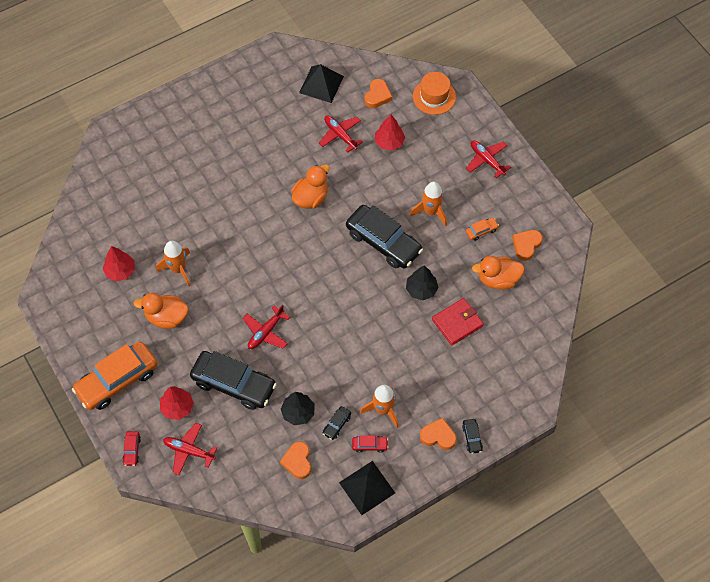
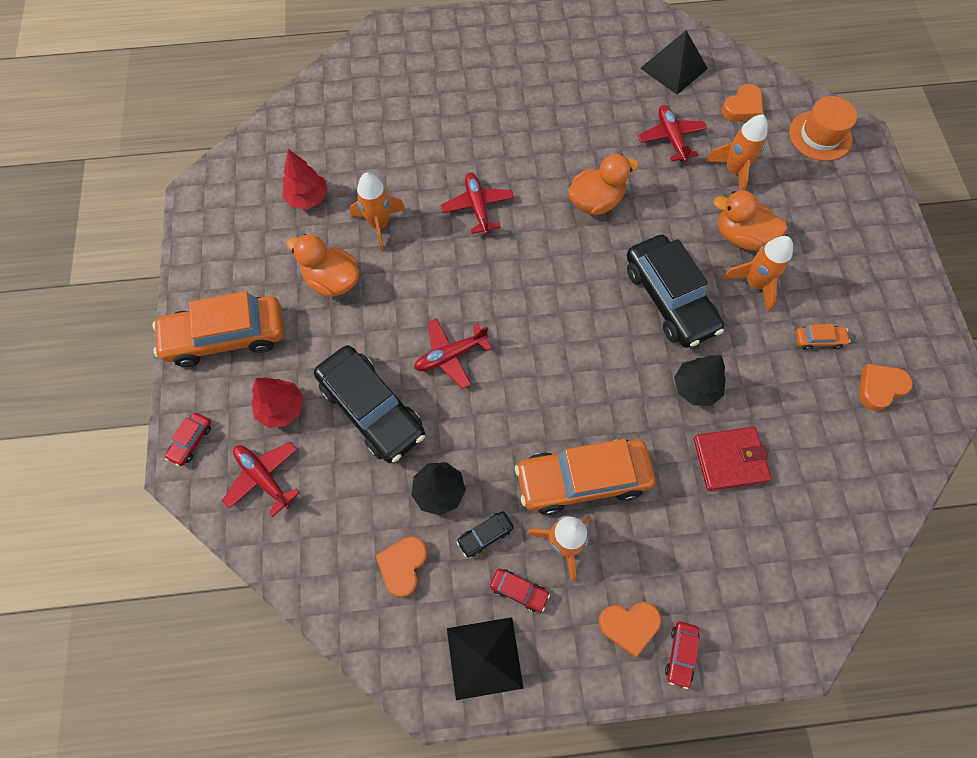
camera: 25 degrees right, 5 degrees up
red tree [375,114,405,151] -> orange rocket [705,114,768,191]
orange heart [420,418,456,450] -> orange heart turned 135 degrees clockwise [598,602,661,657]
black car [462,419,483,454] -> red car [665,622,700,689]
red plane [466,140,511,178] -> red plane moved to [441,172,514,234]
orange duck [472,256,525,290] -> orange duck moved to [713,191,787,251]
none -> orange car [515,439,655,515]

